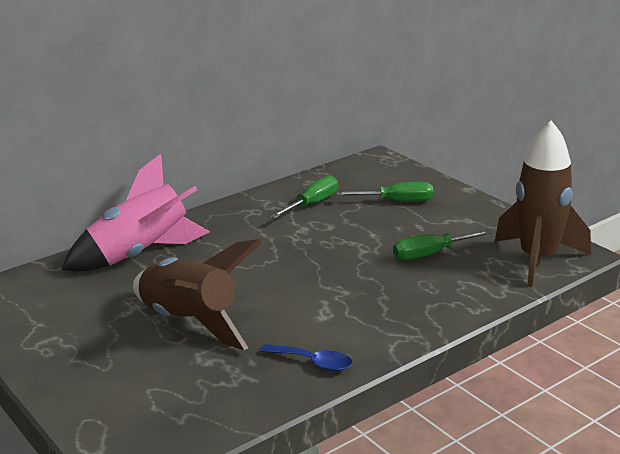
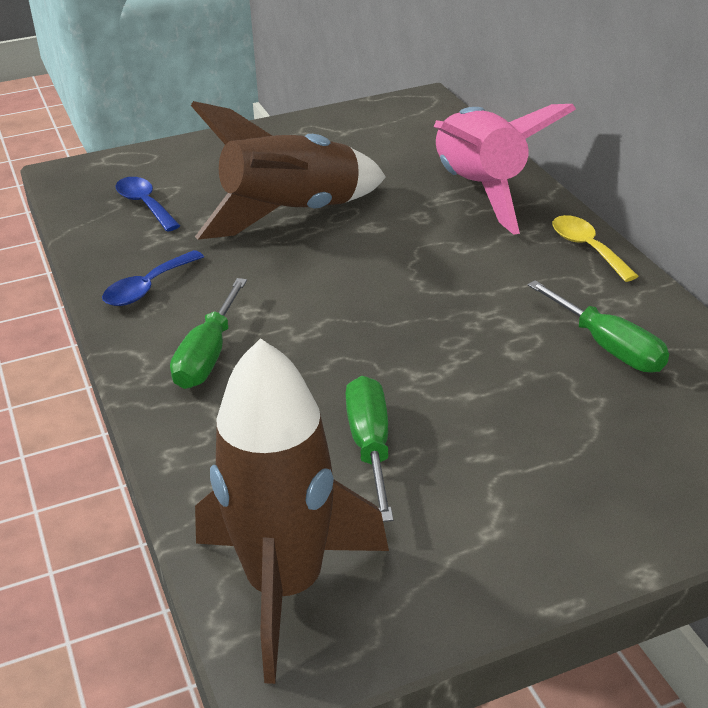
camera: 105 degrees right, 10 degrees up
green screwdriver [336,182,433,202] -> green screwdriver moved to [170,278,247,389]
none -> blue spoon [116,177,180,232]
none -> yellow spoon [552,215,638,282]

